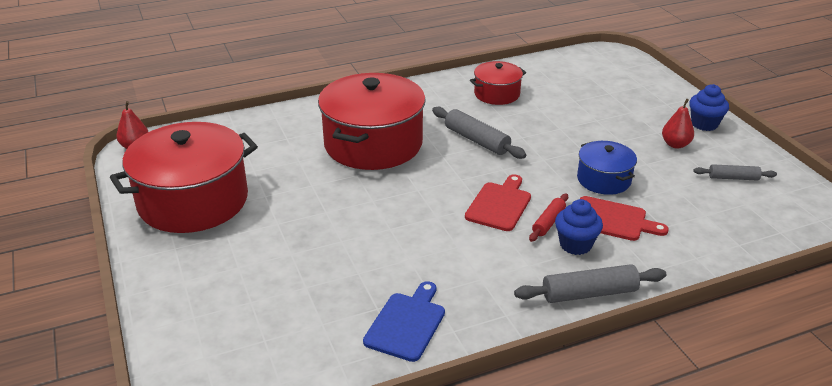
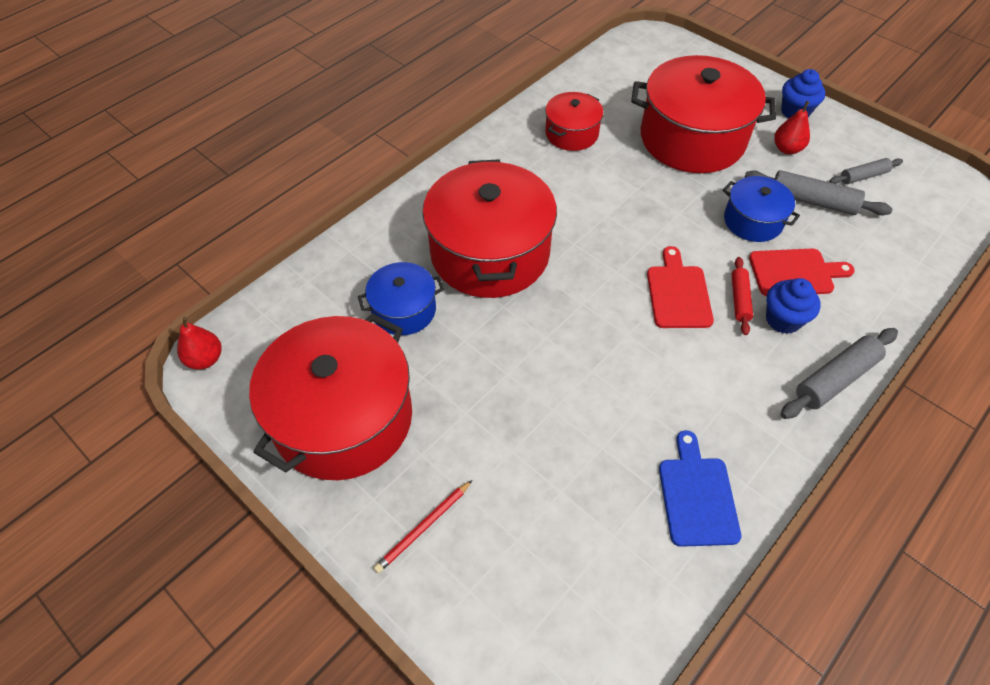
camera: 25 degrees left, 20 degrees up
grey rolling pin [432,107,526,159] -> grey rolling pin moved to [745,170,892,215]
none -> blue pot [358,262,444,335]
none -> red pencil [374,480,472,573]
none -> red pot [631,55,776,173]

